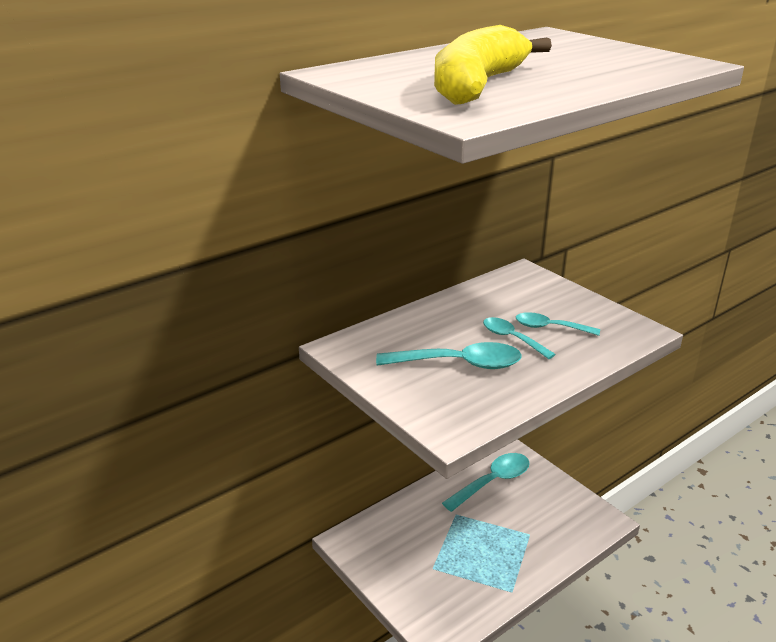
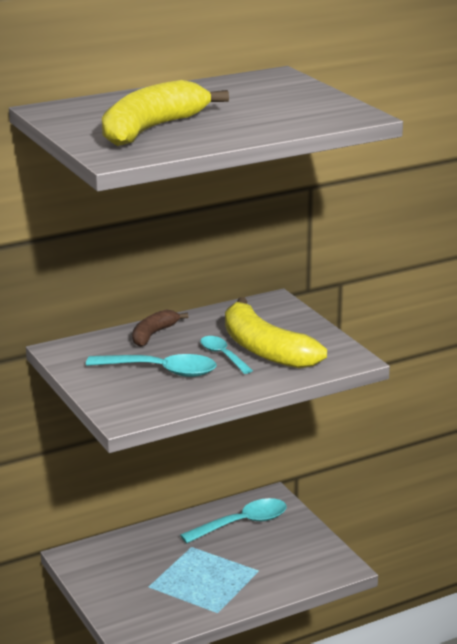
camera: 10 degrees right, 5 degrees down
turquoise spoon [516,312,600,336] -> yellow banana [225,297,327,369]
none -> brown banana [132,310,189,347]

